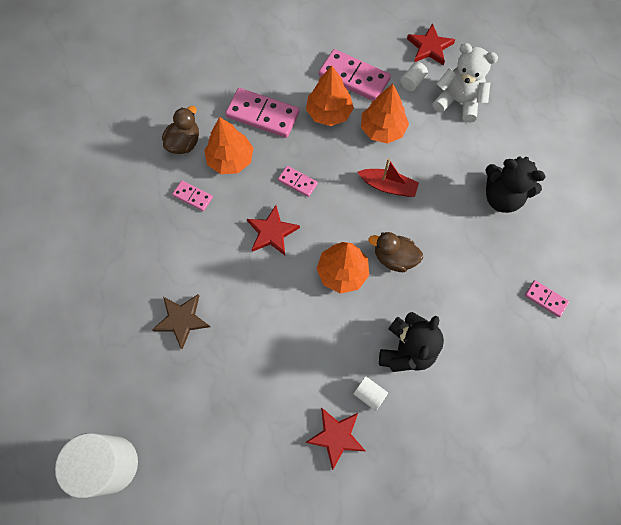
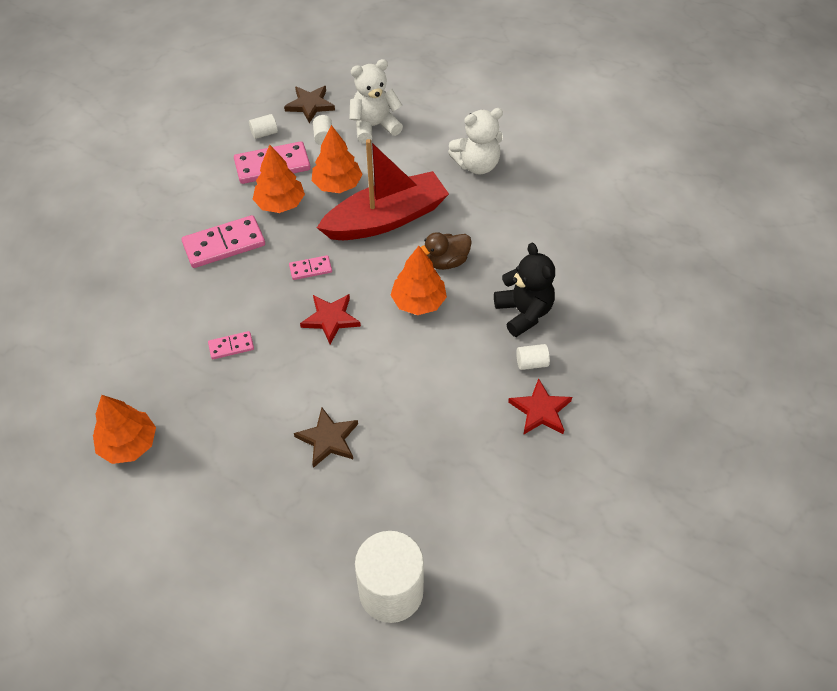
camera: 45 degrees left, 15 degrees down
brown duck [162,106,199,154] -> none
orange tree [204,117,253,174] -> orange tree moved to [93,395,156,464]
red boat [358,158,419,197] -> red boat [317,139,449,240], size x2.07
red star [407,23,455,66] -> brown star [284,86,335,123]
black teddy bear [485,156,546,213] -> white teddy bear [448,108,503,174]
pink domino [525,280,569,317] -> none
none -> white cylinder [249,114,278,139]

